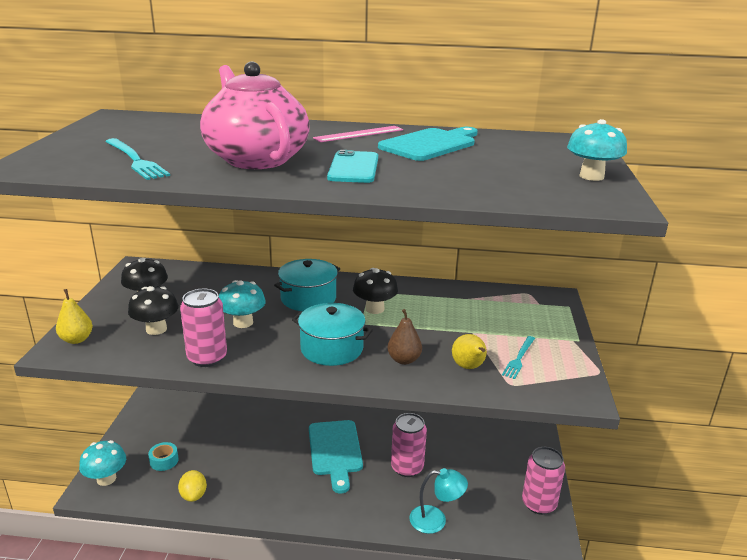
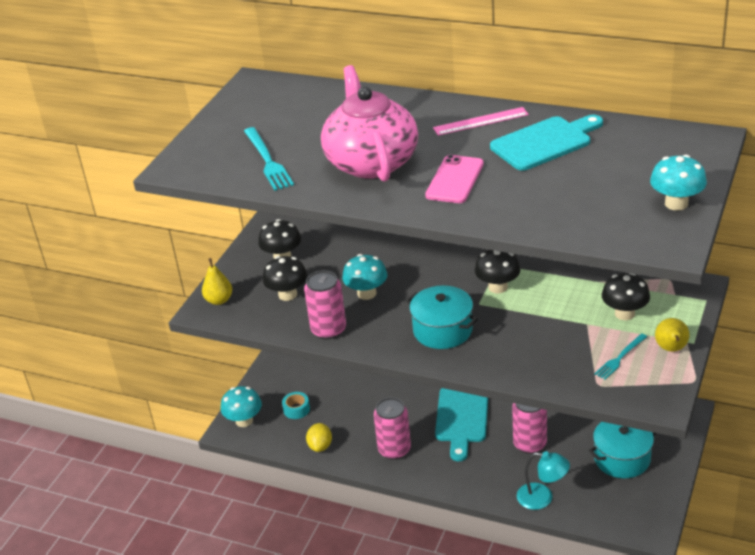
camera: 20 degrees right, 10 degrees up
turquoise pot [274,259,340,311] -> turquoise pot moved to [589,422,656,478]
turquoise phone [327,150,378,183] -> pink phone [425,155,484,203]
brown pear [387,309,422,365] -> none
yellow pear [452,334,487,369] -> yellow pear moved to [655,318,690,351]
pink can [522,447,565,515] -> pink can moved to [374,397,411,460]
none -> black mushroom [602,273,650,320]

